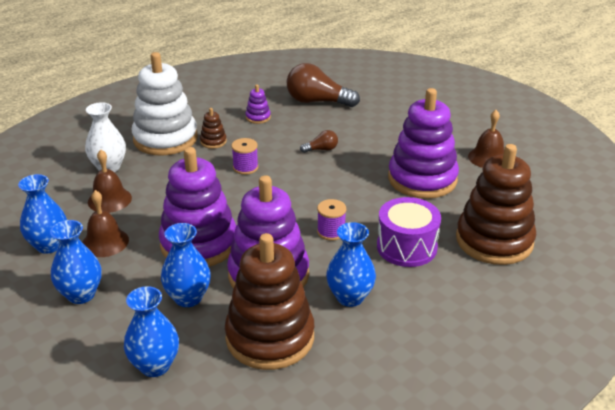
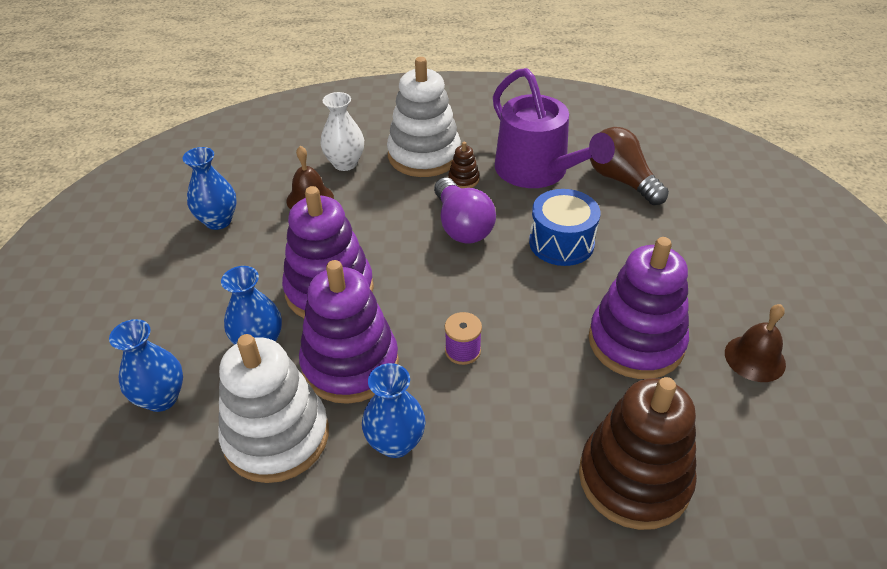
camera: 40 degrees right, 10 degrees up
blue vase [50,220,102,304] -> none
brown bell [82,190,129,257] -> none
brown stacking toy [225,233,314,370] -> white stacking toy [218,334,329,483]
purple spool [231,138,259,175] -> purple light bulb [434,178,496,244]
purple stacking toy [246,84,271,124] -> purple watering can [493,68,615,188]
brown light bulb [300,130,338,153] -> blue drum [529,189,600,266]
purple drum [377,197,441,267] -> none

